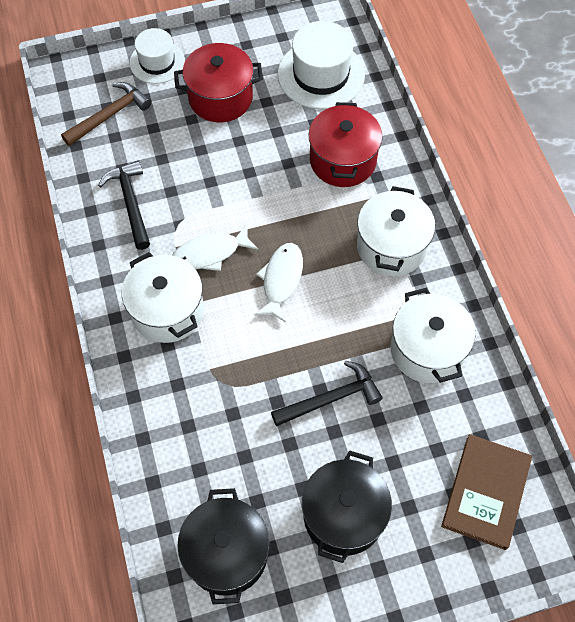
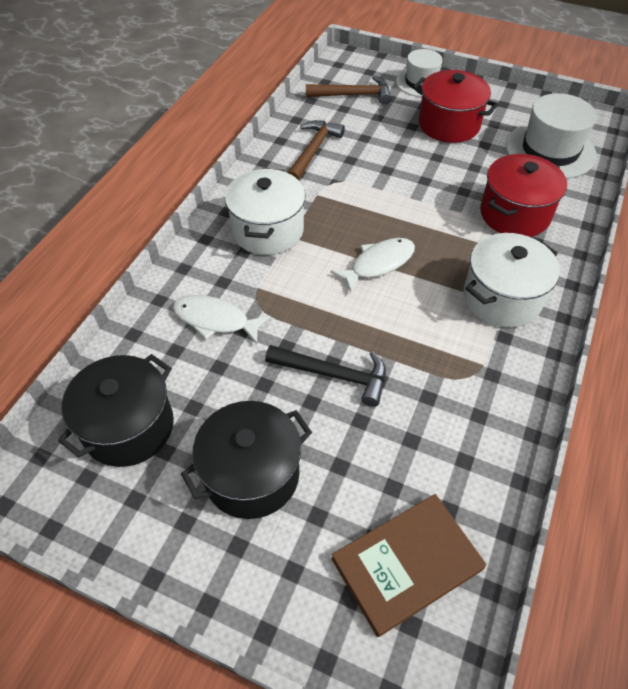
camera: 40 degrees right, 10 degrees down
black hammer [98,160,150,250] -> brown hammer [287,120,345,180]
white fish [172,223,258,271] -> white fish moved to [173,295,271,344]
white pot [391,288,476,383] -> none

